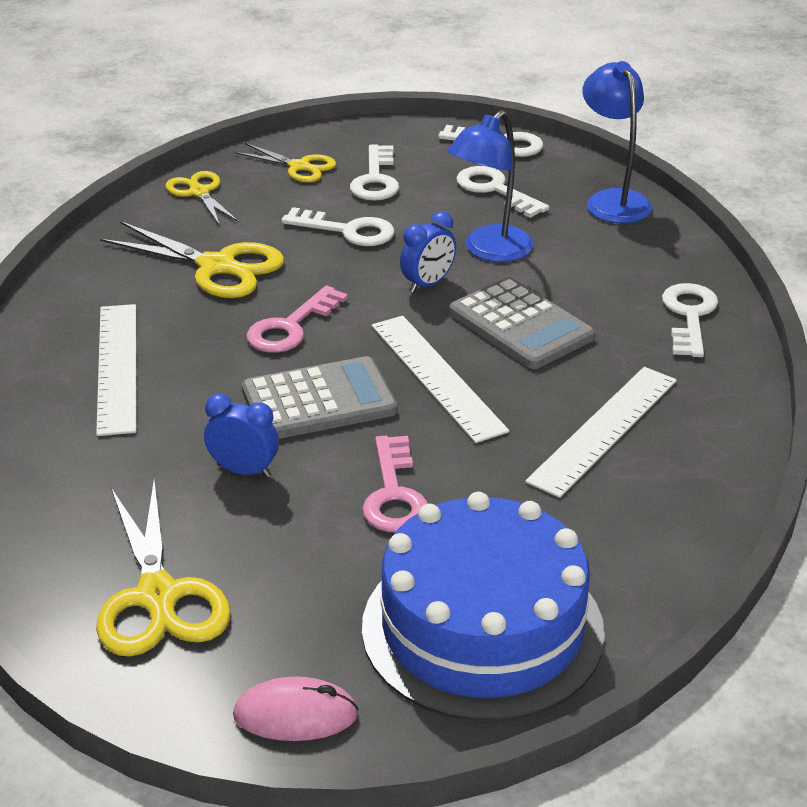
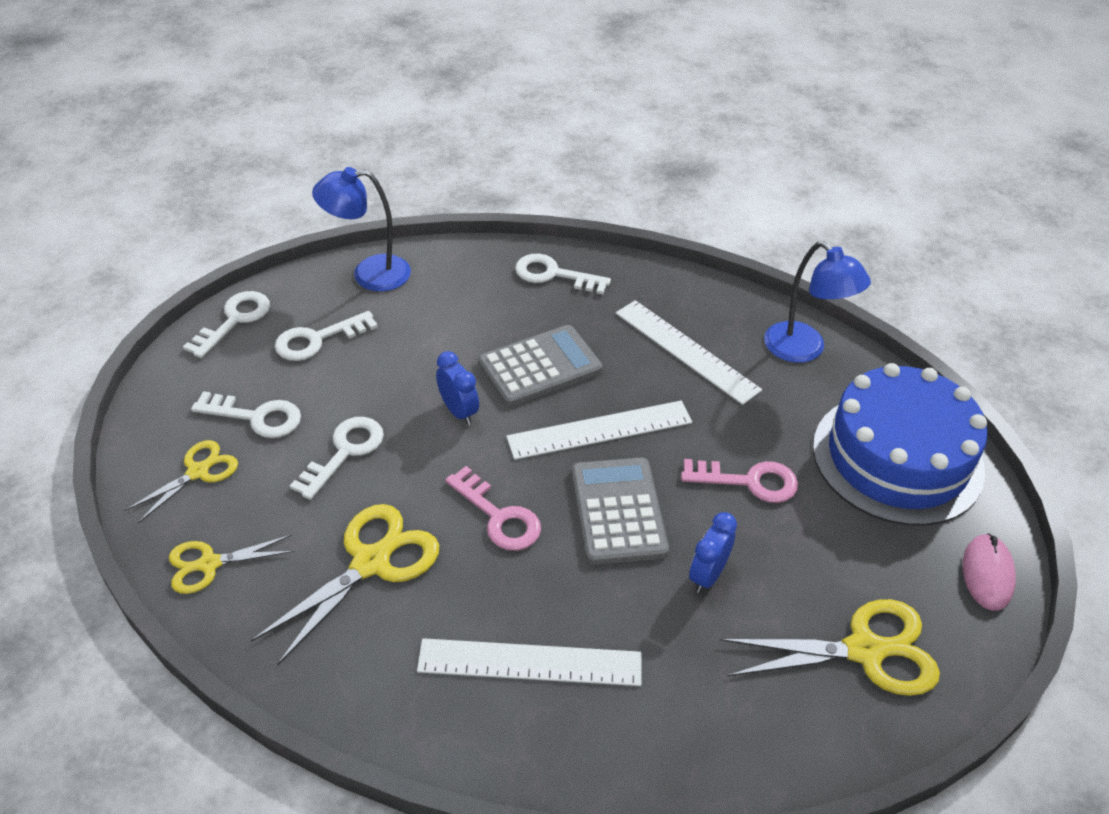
camera: 80 degrees left, 10 degrees up
blue lamp [448,110,534,262] -> blue lamp moved to [764,241,871,363]

